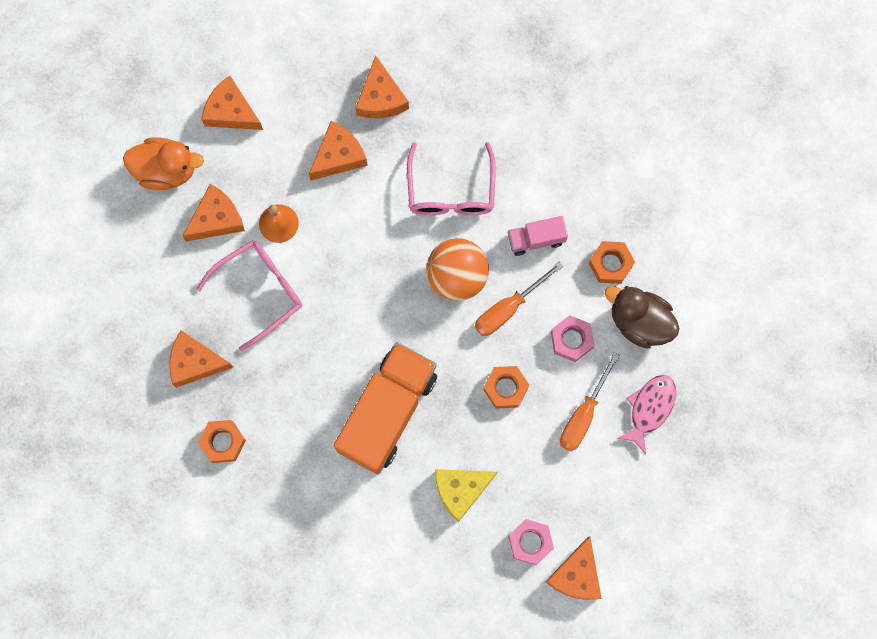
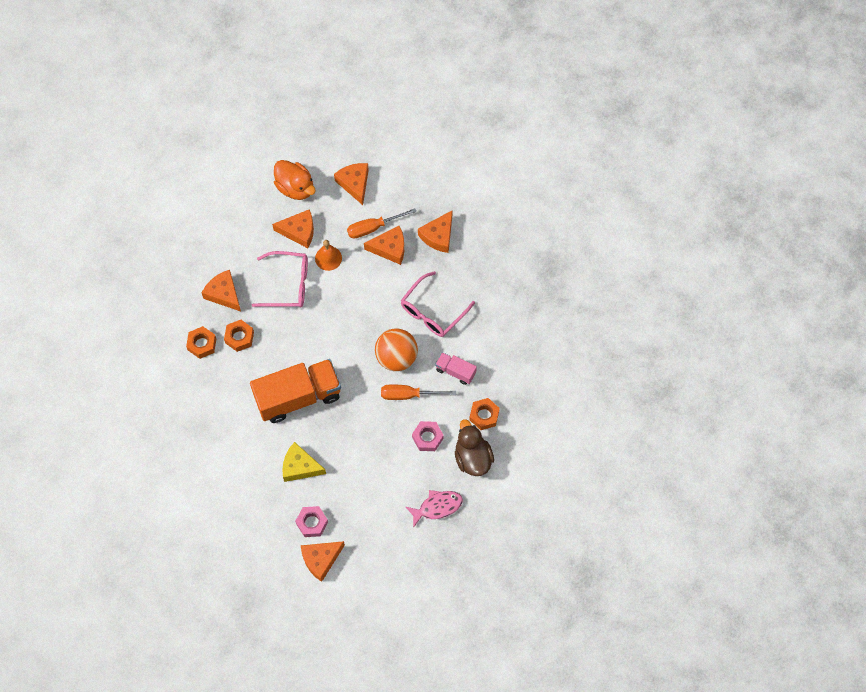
camera: 40 degrees right, 10 degrees down
orange nut [483,366,529,409] -> orange nut moved to [224,320,254,352]
orange screwdriver [560,352,620,452] -> orange screwdriver moved to [347,208,417,239]

